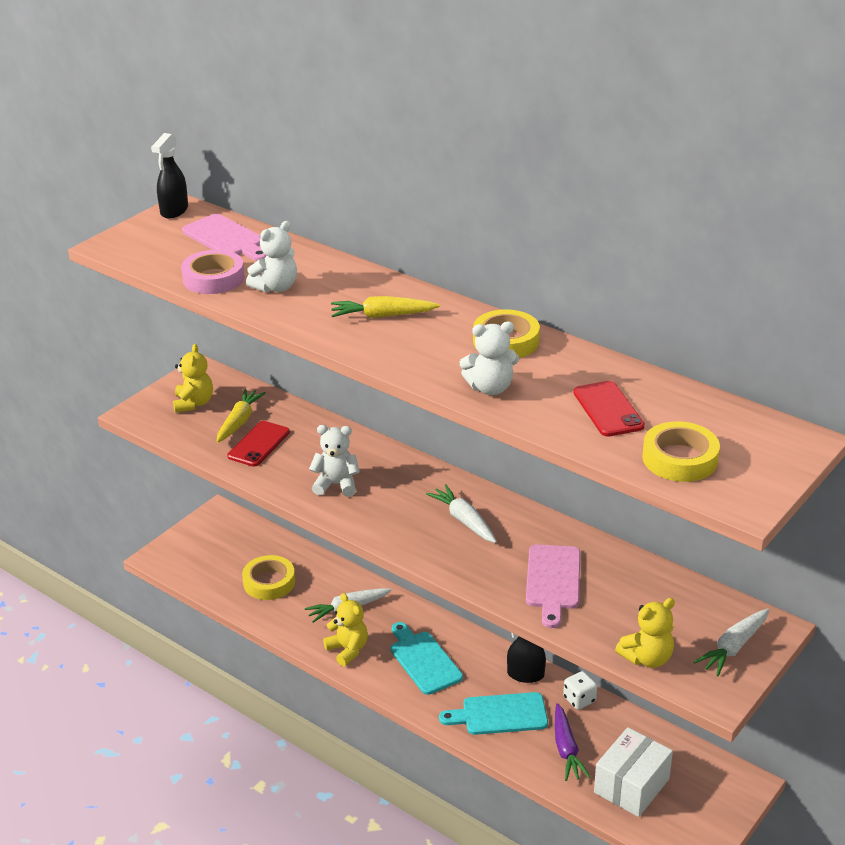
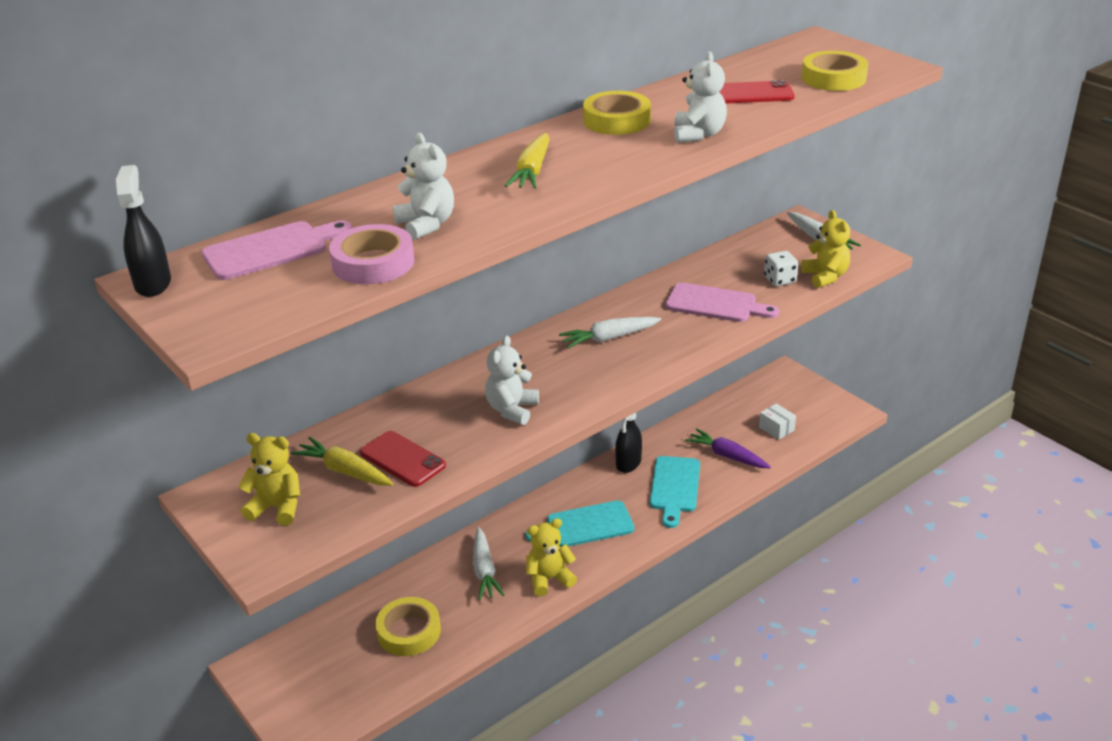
camera: 75 degrees left, 0 degrees up
black spray bottle [151,133,188,218] -> black spray bottle turned 135 degrees counterclockwise [116,165,171,297]
purple carrot [555,703,590,781] -> purple carrot turned 150 degrees counterclockwise [685,428,771,468]
white dice [563,671,597,710] -> white dice moved to [764,251,798,286]
white box [594,727,673,817] -> white box [759,404,796,440], size x0.52

